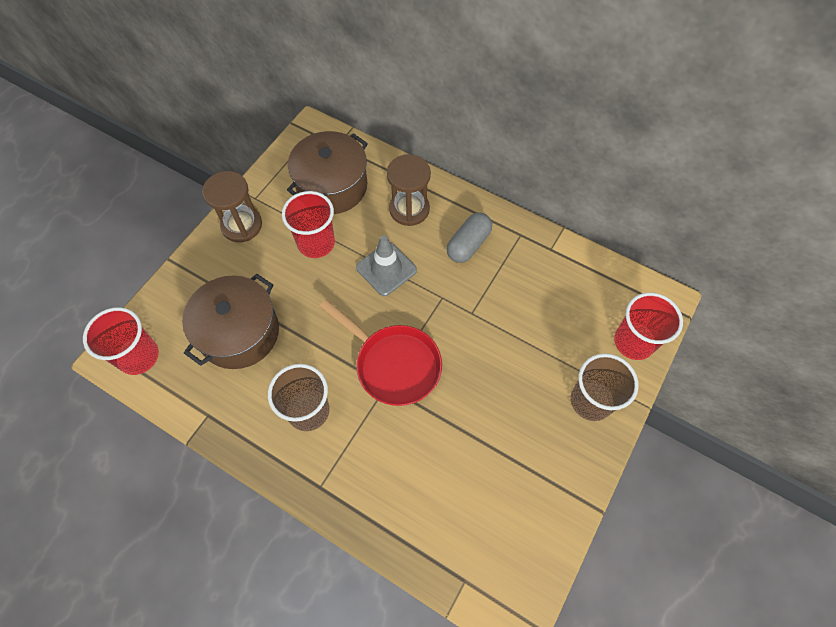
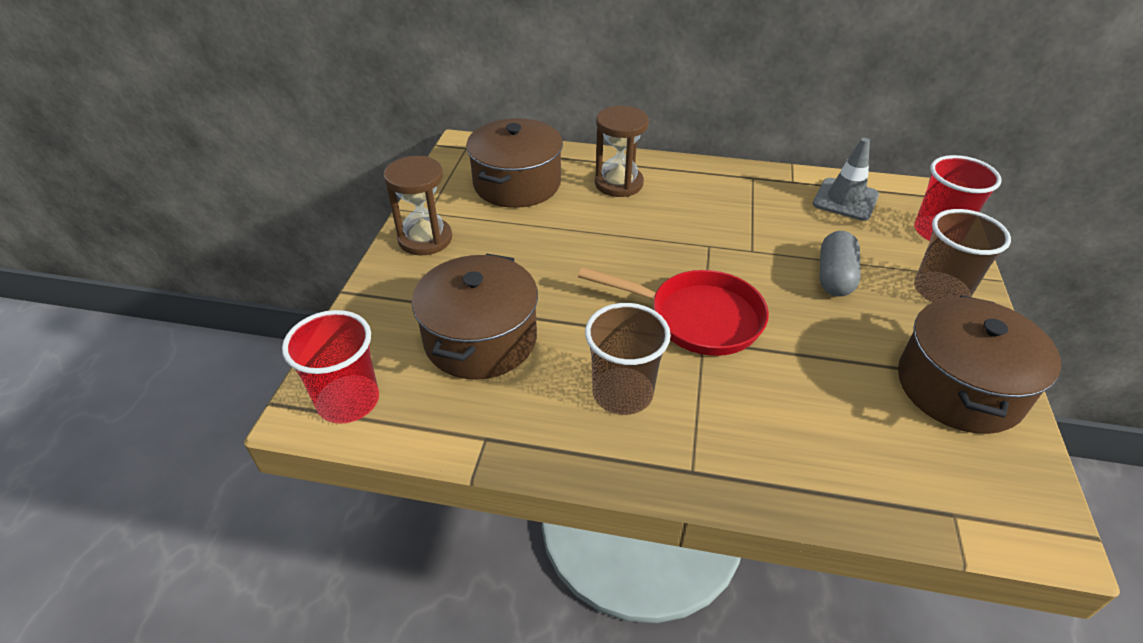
camera: 20 degrees left, 20 degrees down
red cup [282,191,335,258] -> none
grey traffic cone [356,235,417,296] -> grey traffic cone moved to [813,138,879,221]
grey capsule [446,212,492,263] -> grey capsule moved to [819,231,861,297]
none -> brown pot [898,295,1061,434]

